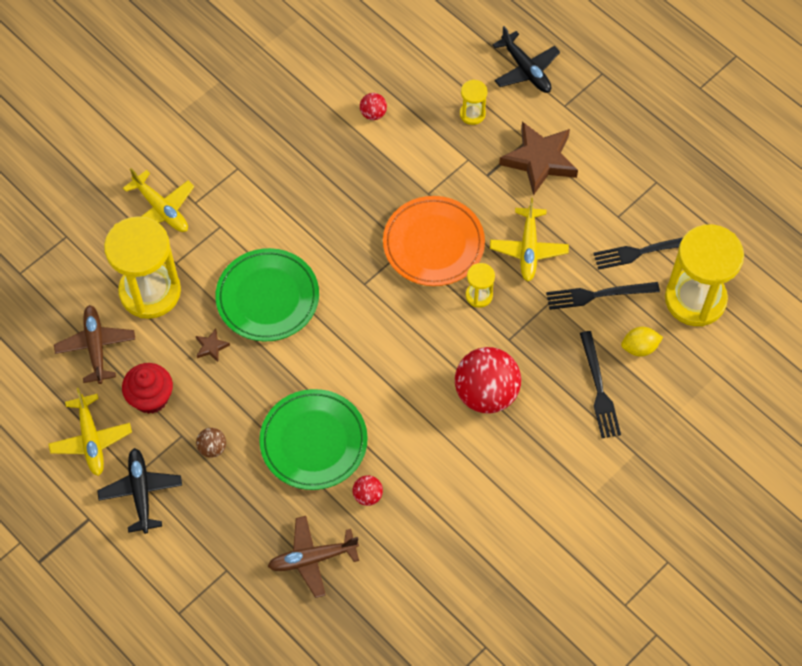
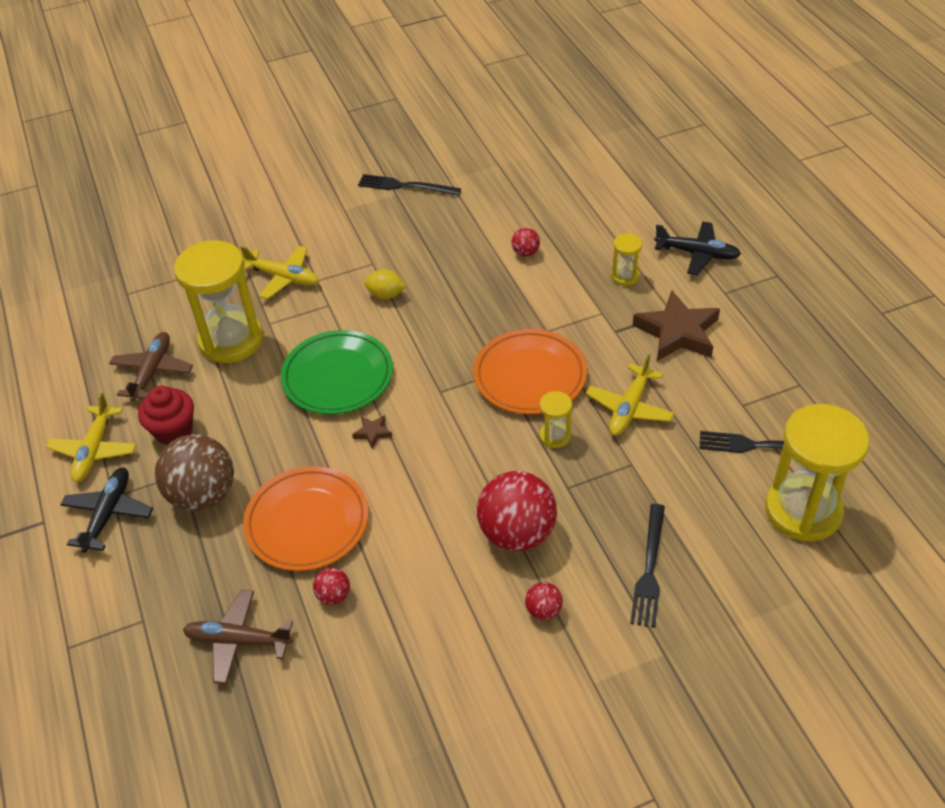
camera: 25 degrees right, 15 degrees down
yellow plane [123,168,194,232] -> yellow plane turned 45 degrees counterclockwise [240,246,319,299]
brown star [196,329,230,362] -> brown star moved to [352,415,392,449]
brown ball [196,428,226,458] -> brown ball [155,434,234,511], size x2.23
green plate [259,389,368,490] -> orange plate [243,466,368,571]
black plane [492,26,560,93] -> black plane turned 60 degrees counterclockwise [654,221,741,275]
black fork [546,282,660,310] -> black fork moved to [358,174,461,196]
yellow lemon [621,327,663,357] -> yellow lemon moved to [364,269,406,299]
none -> red ball [525,582,563,620]

